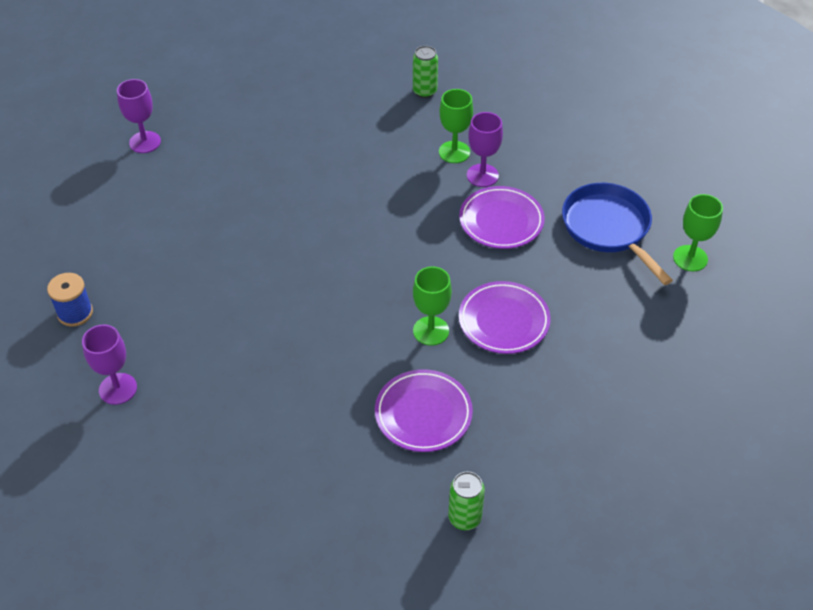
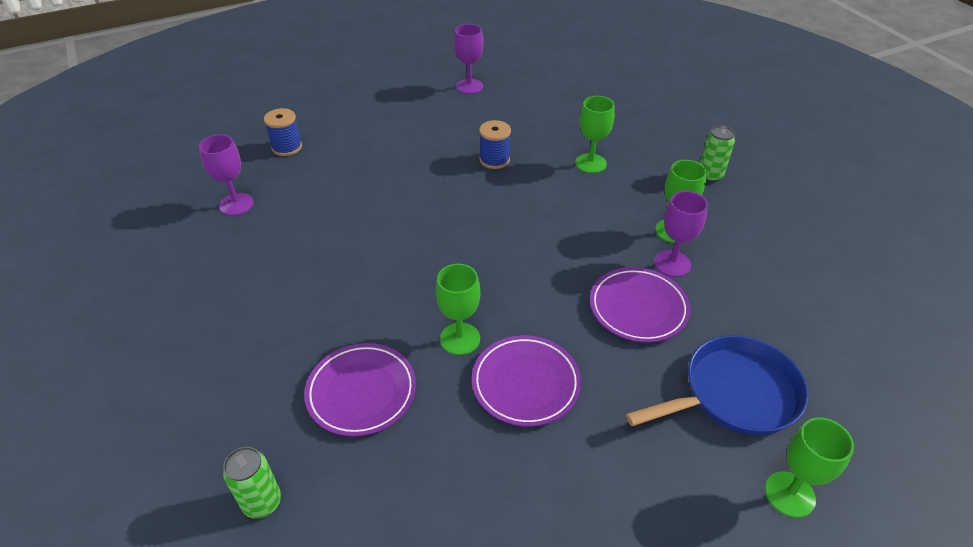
camera: 50 degrees right, 5 degrees down
blue pan [562,183,673,285] -> blue pan turned 45 degrees clockwise [626,335,808,435]
none -> blue spool [479,120,511,169]
none -> green goblet [575,96,615,173]

